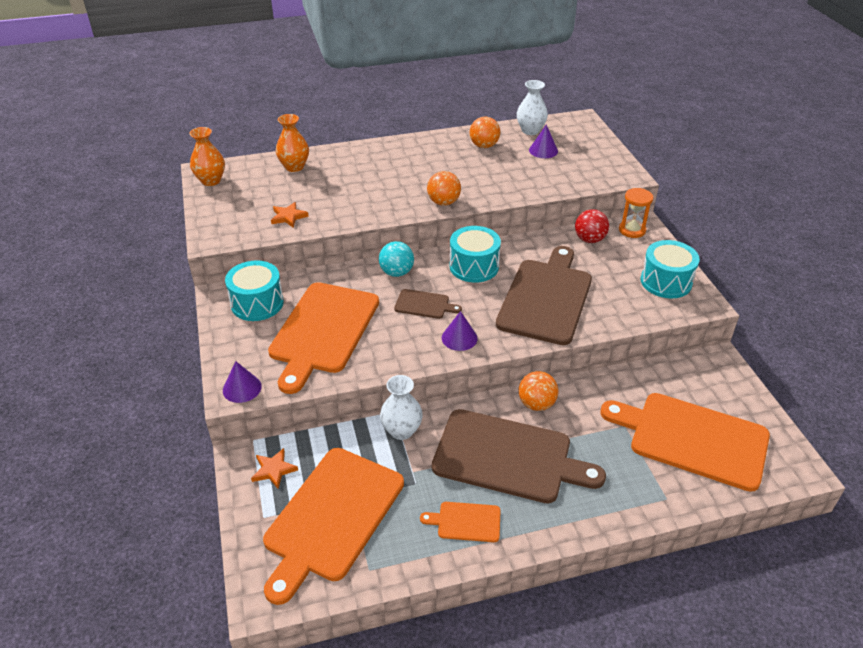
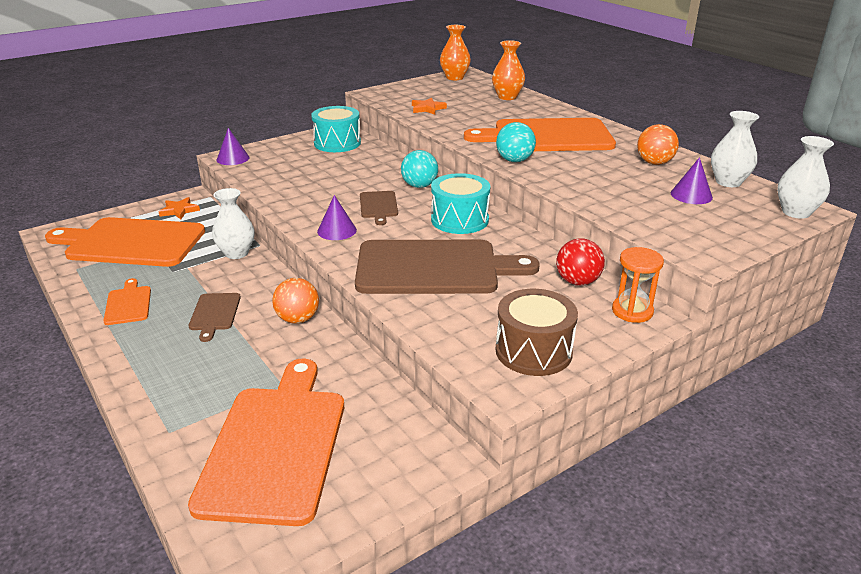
camera: 70 degrees right, 10 degrees down
orange cutting board [268,282,379,394] -> orange cutting board moved to [464,118,616,151]
orange ball [427,171,461,206] -> turquoise ball [496,122,536,162]
brown cutting board [432,409,606,504] -> brown cutting board [189,293,241,342], size x0.45
turquoise drum [641,240,700,298] -> brown drum [496,289,578,376]
none -> white vase [777,136,834,219]

